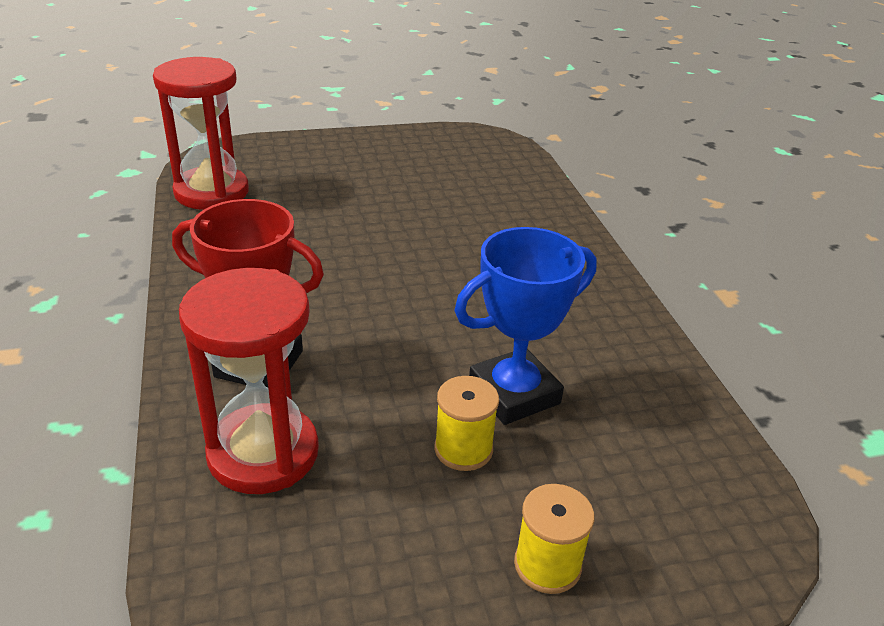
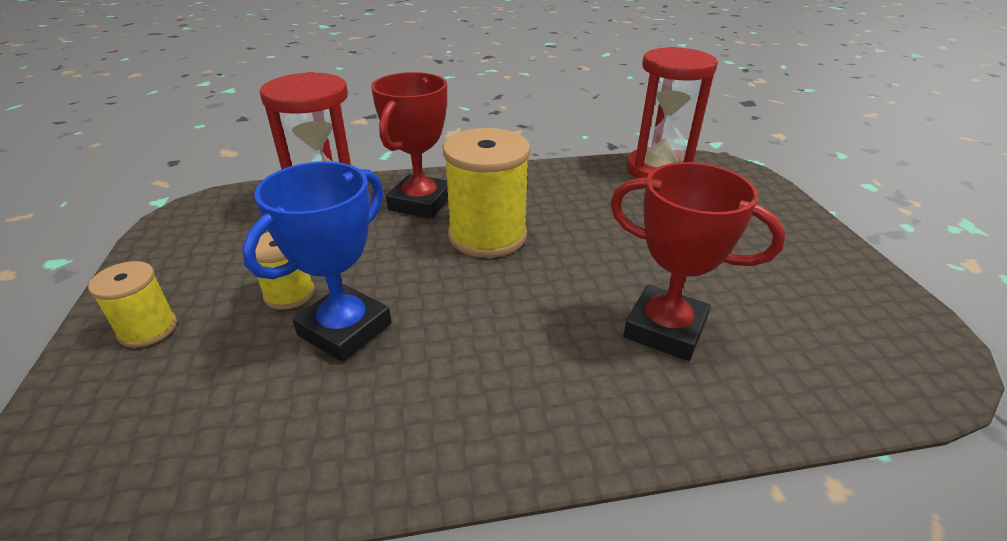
camera: 95 degrees right, 0 degrees up
blue trophy [454,227,597,425] -> blue trophy turned 60 degrees clockwise [242,161,391,362]
none -> yellow spool [443,128,531,258]
none -> red trophy [610,162,785,361]

